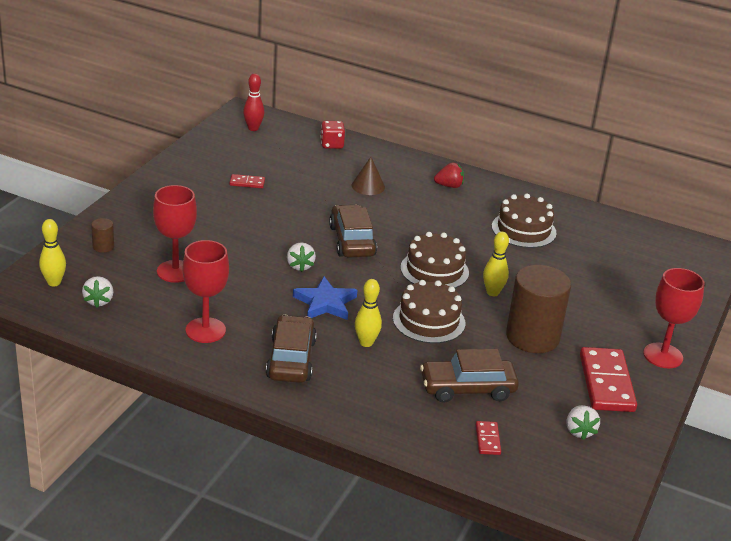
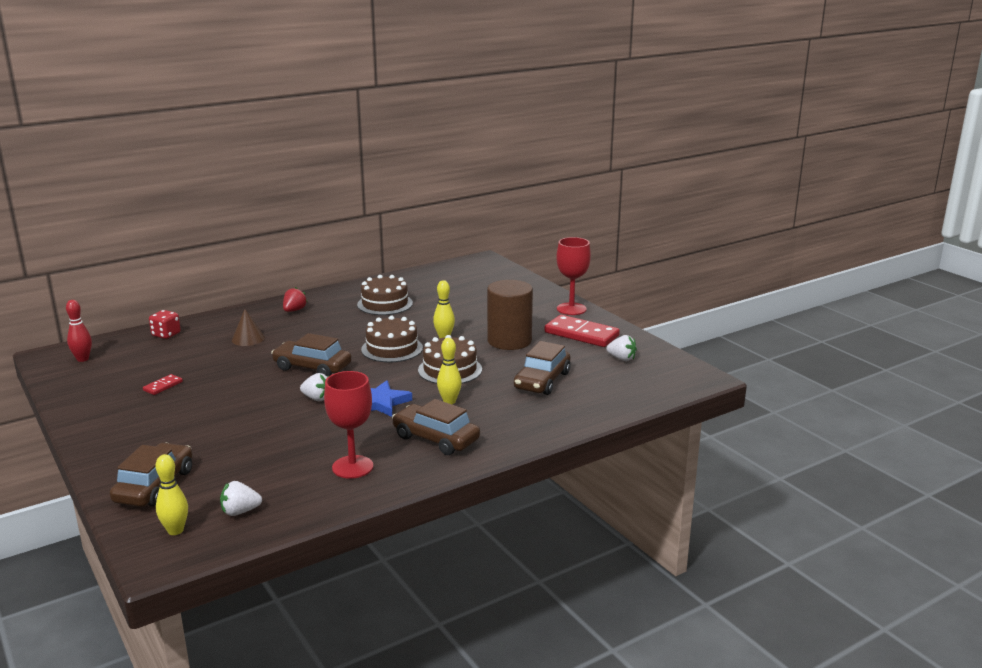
camera: 55 degrees left, 10 degrees down
white strawberry [82,276,114,307] -> white strawberry turned 135 degrees clockwise [220,481,262,516]
brown cylinder [91,218,114,253] -> brown car [110,443,193,507]
red goblet [153,185,197,283] -> none
red domino [476,421,501,455] -> none

